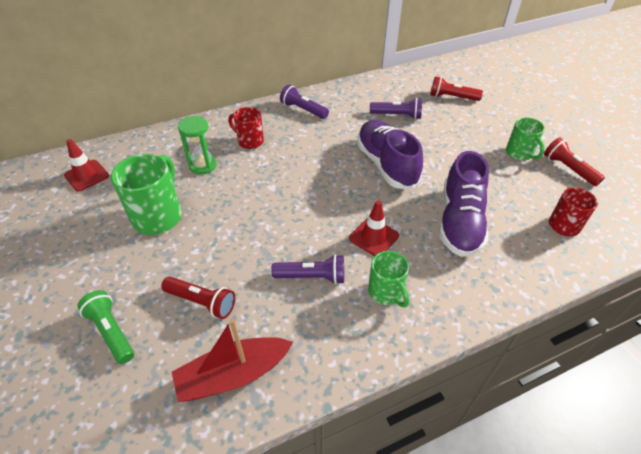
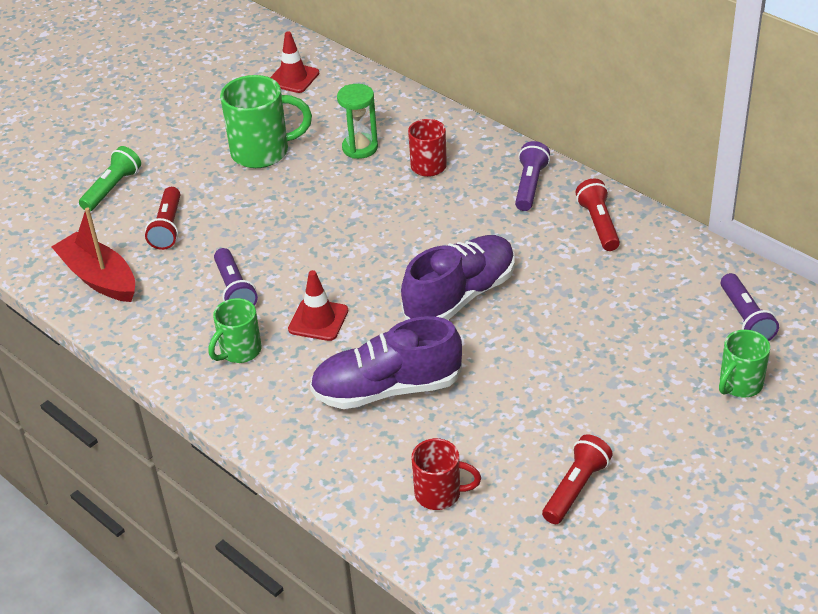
camera: 70 degrees right, 5 degrees down
purple flashlight [370,97,422,119] -> purple flashlight moved to [721,273,779,341]
red flashlight [430,76,483,101] -> red flashlight moved to [576,178,620,251]
green mug [506,117,545,161] -> green mug moved to [719,330,770,398]

